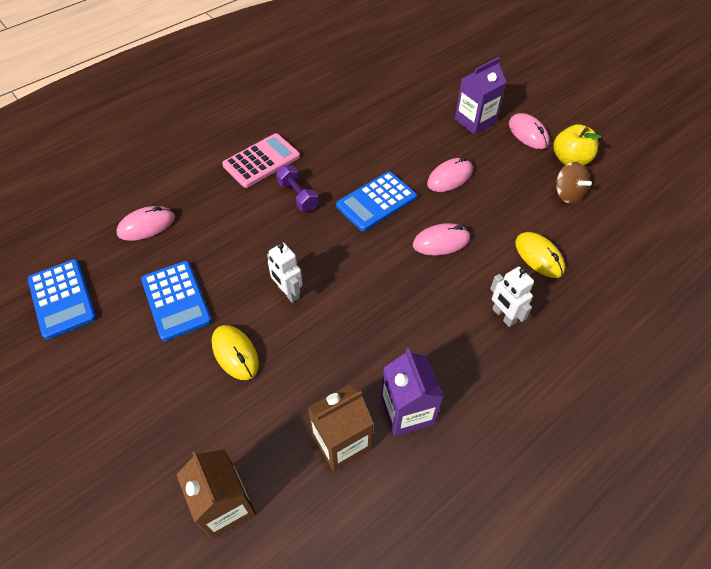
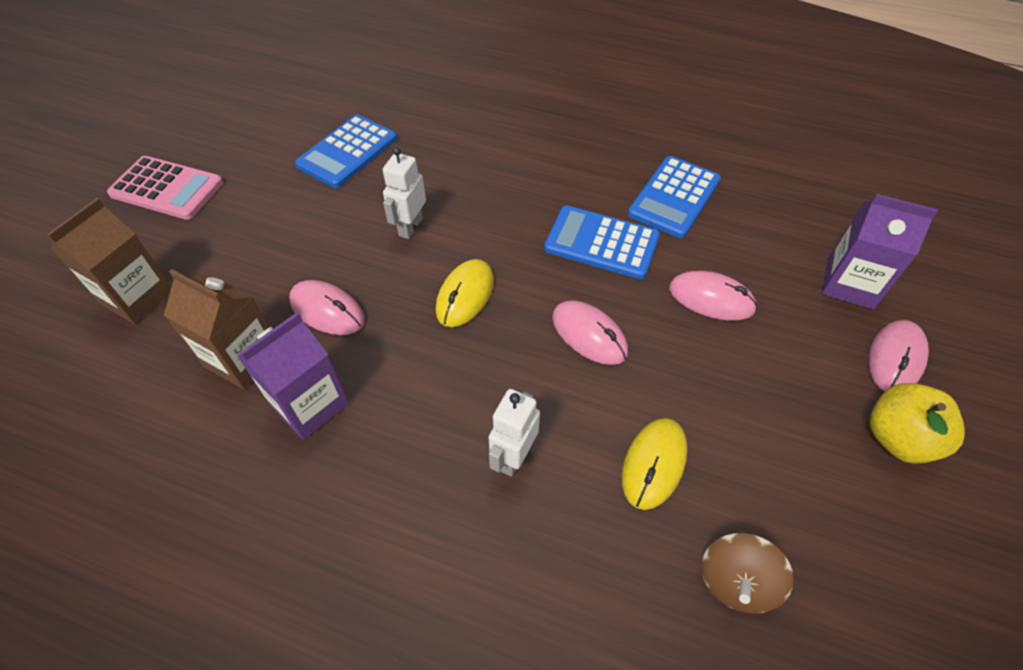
camera: 60 degrees right, 0 degrees up
blue calculator [28,259,97,340] -> blue calculator moved to [628,156,721,238]
pink mouse [117,206,175,241] -> pink mouse moved to [289,280,364,335]
yellow mouse [212,325,259,380] -> yellow mouse moved to [436,259,494,327]
pink calculator [222,133,300,188] -> pink calculator moved to [107,156,223,220]
purple dumbbell [276,165,318,211] -> none
brown spinning top [556,162,592,204] -> brown spinning top moved to [701,533,794,614]

